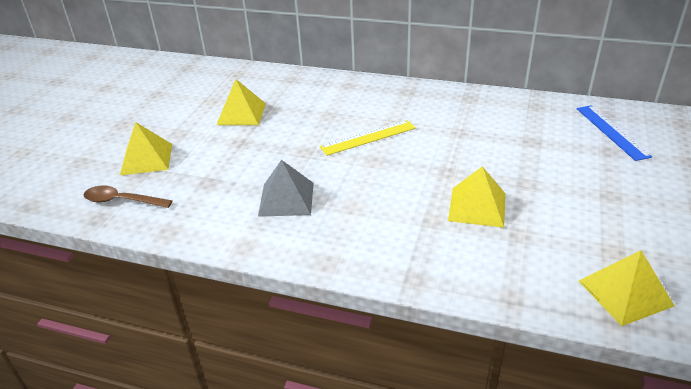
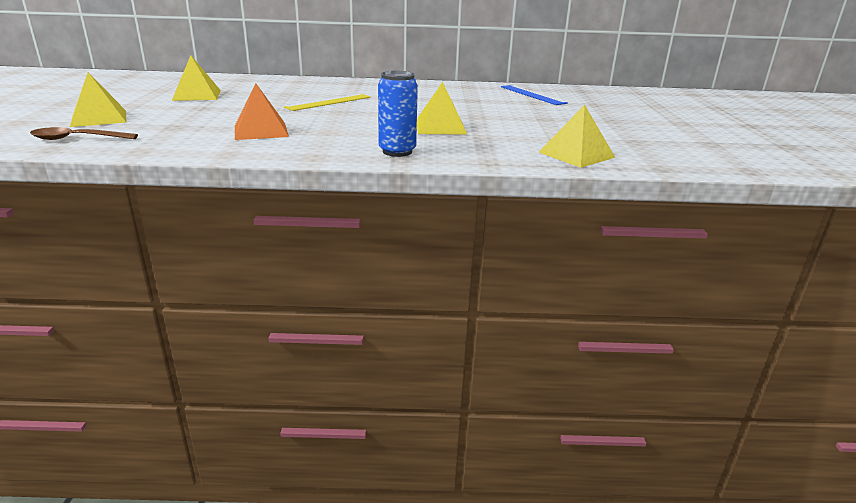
camera: 20 degrees left, 10 degrees down
grey pyramid [258,160,314,217] -> orange pyramid [235,84,289,140]
none -> blue can [378,71,418,157]

